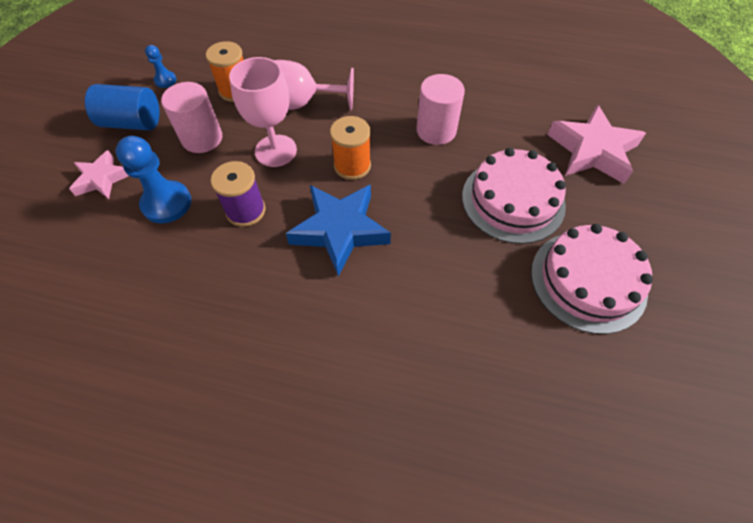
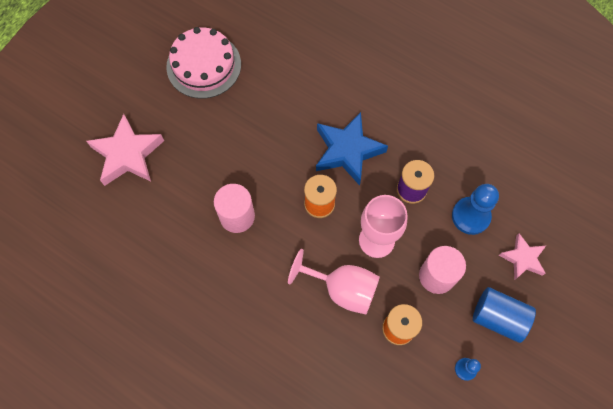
camera: 160 degrees left, 10 degrees up
pink cake [462,148,566,244] -> none

